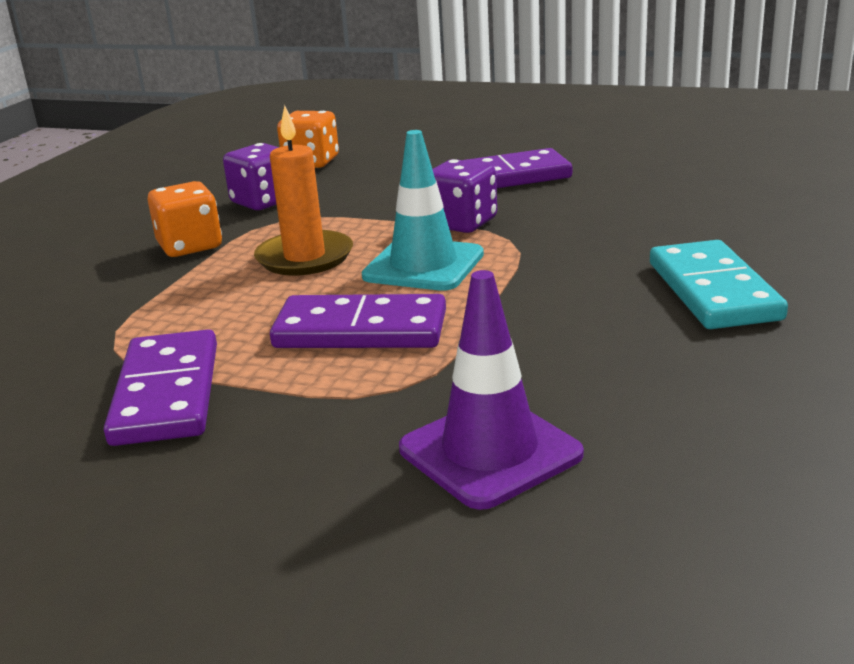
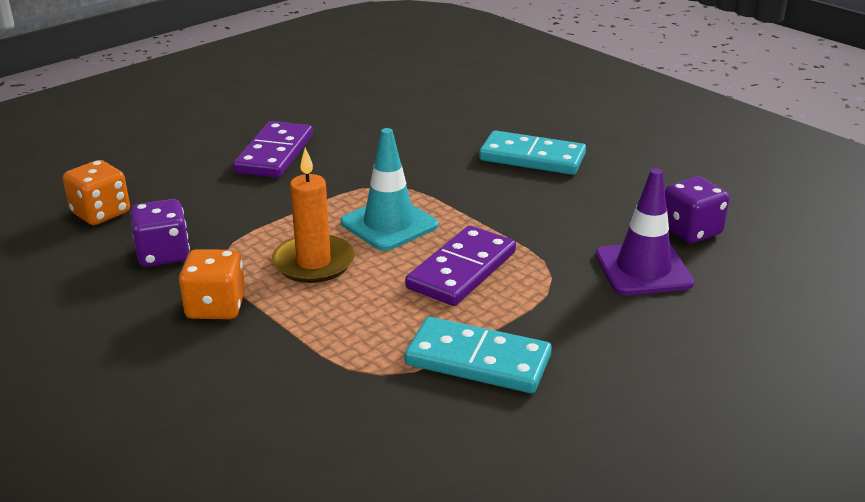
camera: 65 degrees left, 5 degrees up
purple domino [104,329,217,446] -> turquoise domino [405,317,552,393]
purple dice [432,159,497,233] -> purple dice moved to [665,176,730,243]

